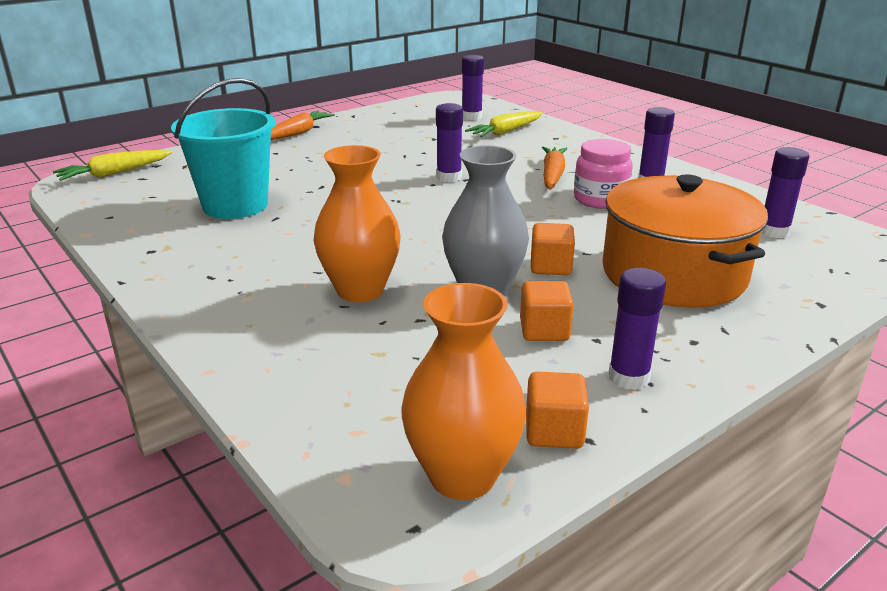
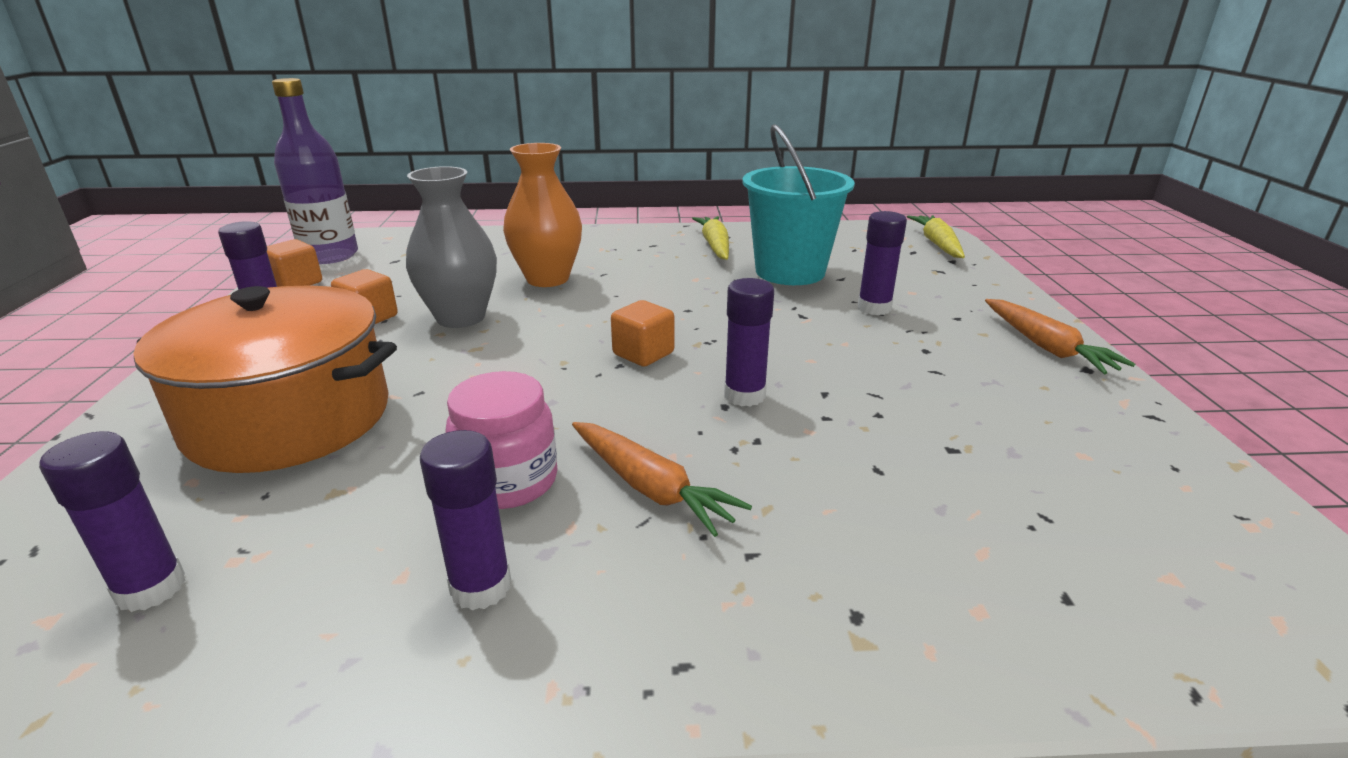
camera: 125 degrees right, 0 degrees up
orange vase [401,283,526,500] -> purple bottle [272,78,358,264]
purple glue stick [462,55,484,120] -> purple glue stick moved to [858,211,907,315]
yellow carrot [465,111,543,137] -> yellow carrot moved to [692,216,729,260]
orange cube [531,223,575,275] -> orange cube moved to [611,300,674,366]

